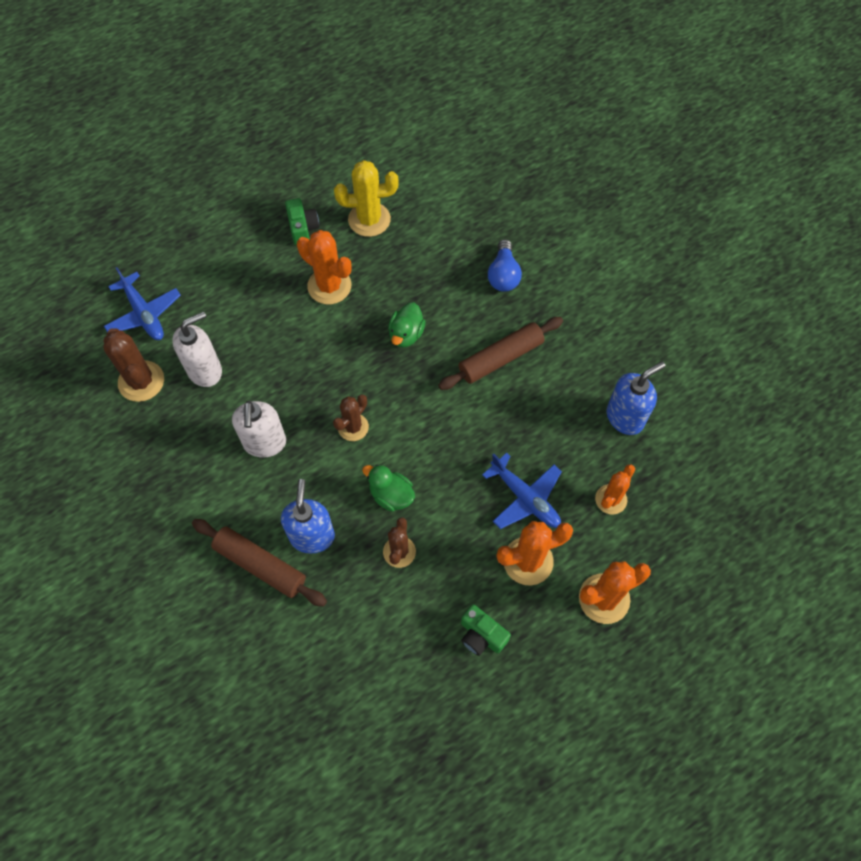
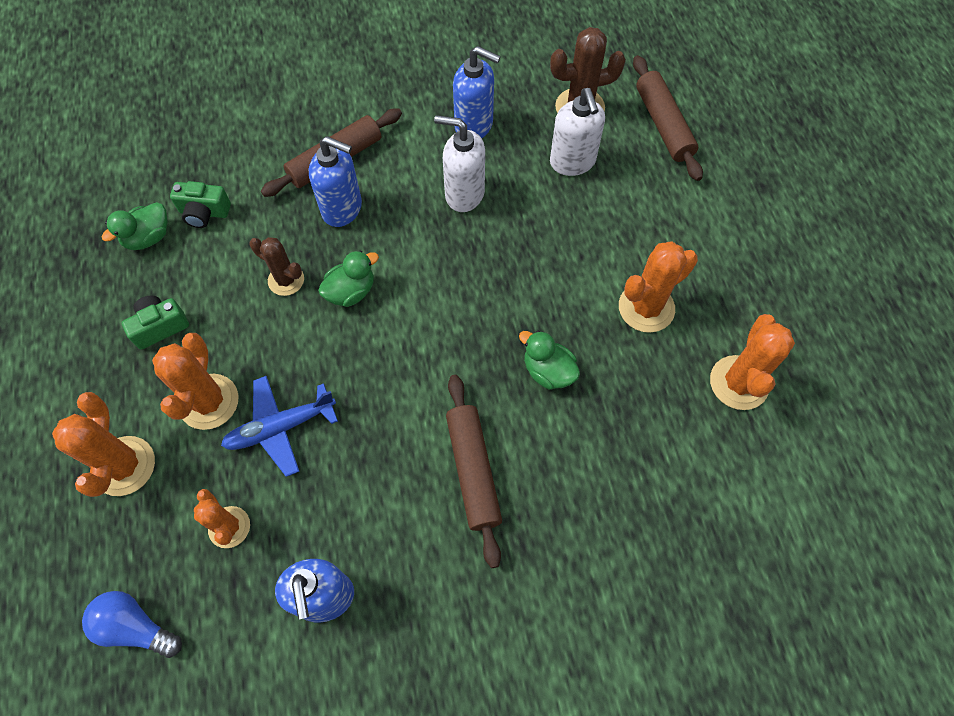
camera: 110 degrees right, 0 degrees up
blue plane [104,267,181,340] -> brown rolling pin [633,55,703,181]
green camera [285,198,319,245] -> green camera moved to [170,181,231,228]
brown cactus [333,395,369,441] -> none
yellow cactus [334,160,399,237] -> orange cactus [710,314,795,410]
blue light bulb [488,239,522,292] -> blue light bulb moved to [82,591,182,658]
none -> green duck [102,202,168,250]
none -> blue soap dispenser [453,46,501,138]

